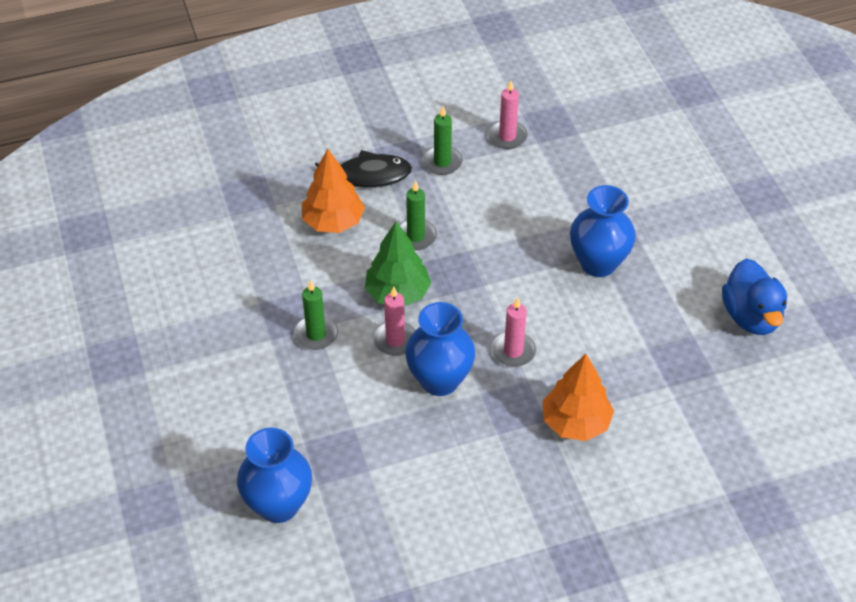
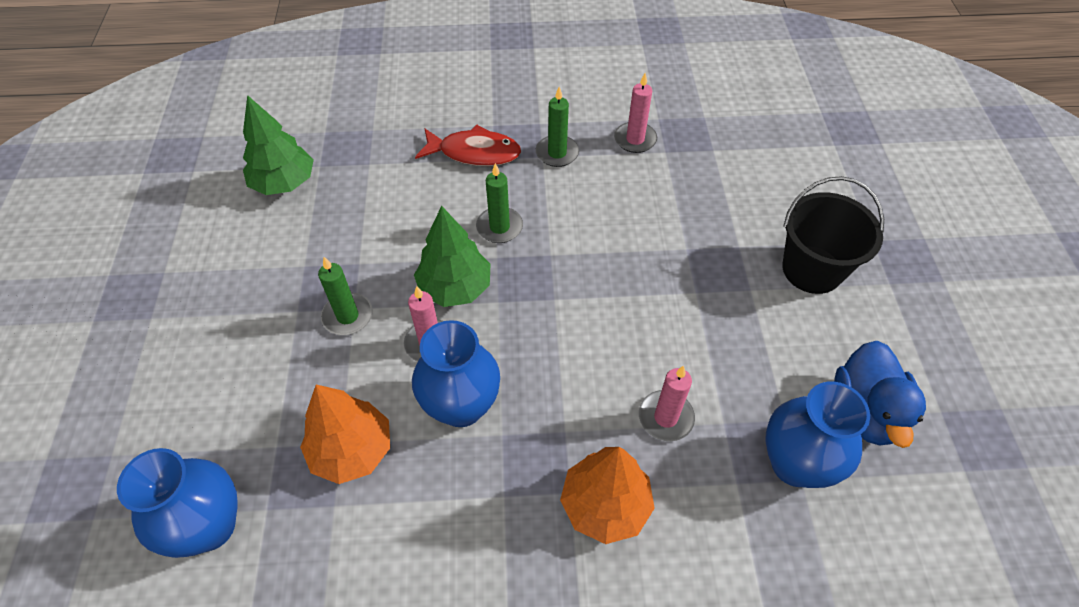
camera: 15 degrees right, 5 degrees up
orange tree [302,149,365,233] -> orange tree moved to [300,385,390,484]
black fish [315,150,412,188] -> red fish [415,124,521,166]
pink candle [491,297,536,367] -> pink candle moved to [639,366,695,441]
blue vase [570,185,636,277] -> blue vase moved to [765,382,870,488]
none -> green tree [243,95,314,195]
none -> black bucket [782,176,884,294]

